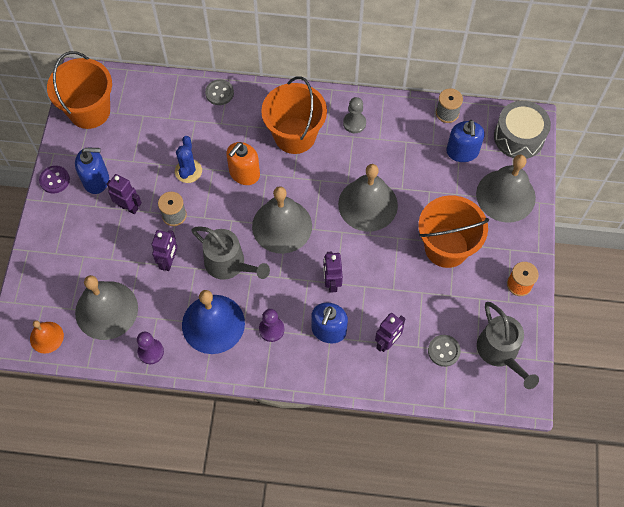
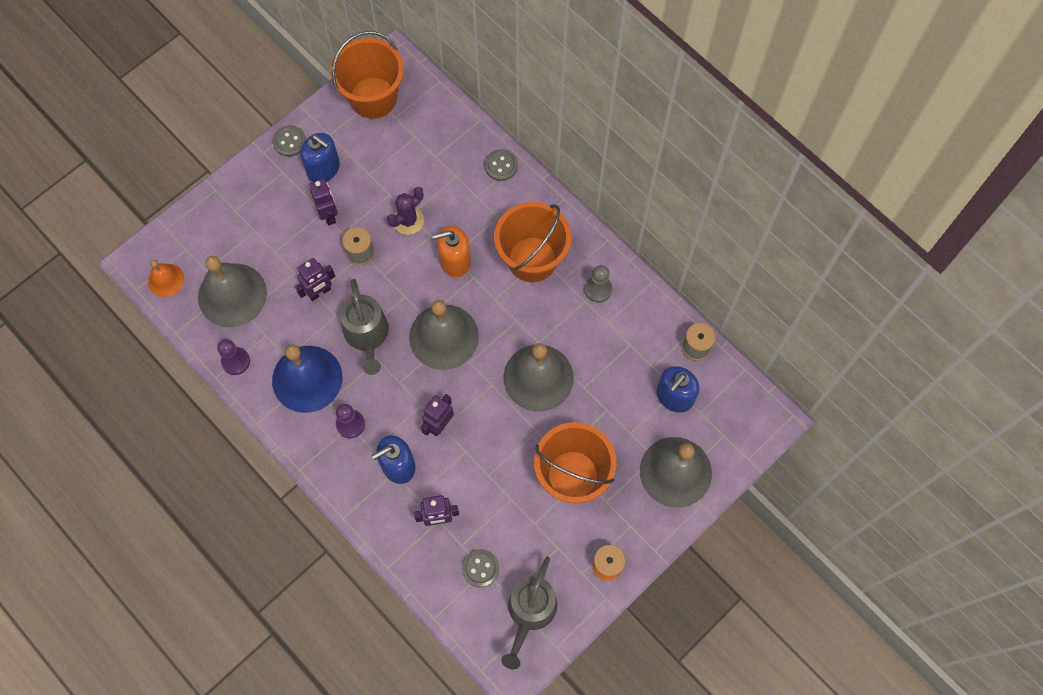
camera: 40 degrees right, 5 degrees up
purple button [39,166,70,193] -> grey button [273,125,306,157]
blue cactus [175,136,202,183] -> purple cactus [387,187,424,235]
grey drum [494,101,551,159] -> none

